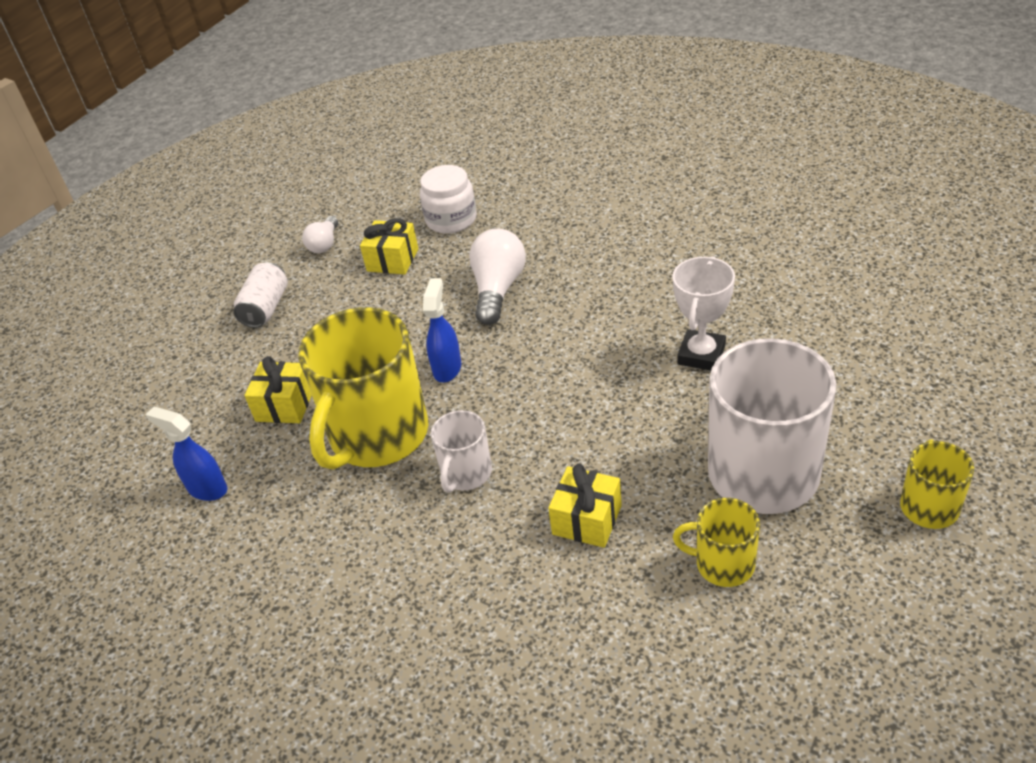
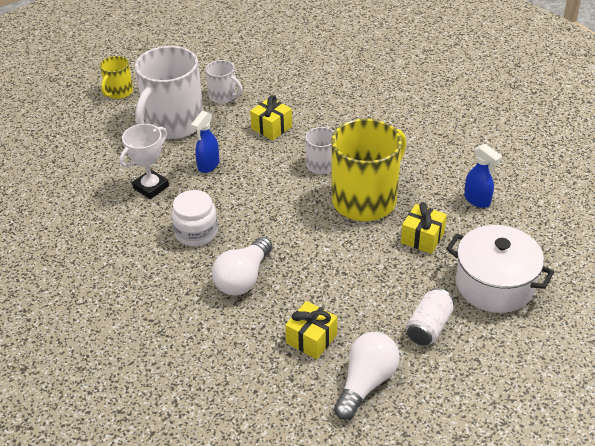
camera: 165 degrees left, 0 degrees up
white light bulb [302,216,338,253] -> white light bulb [334,332,400,420], size x1.69
white jar [420,165,477,234] -> white jar moved to [172,190,218,246]
blue spray bottle [423,278,461,383] -> blue spray bottle moved to [191,111,219,173]
yellow mug [673,498,760,587] -> white mug [205,60,243,104]
none -> white pot [446,225,554,313]

